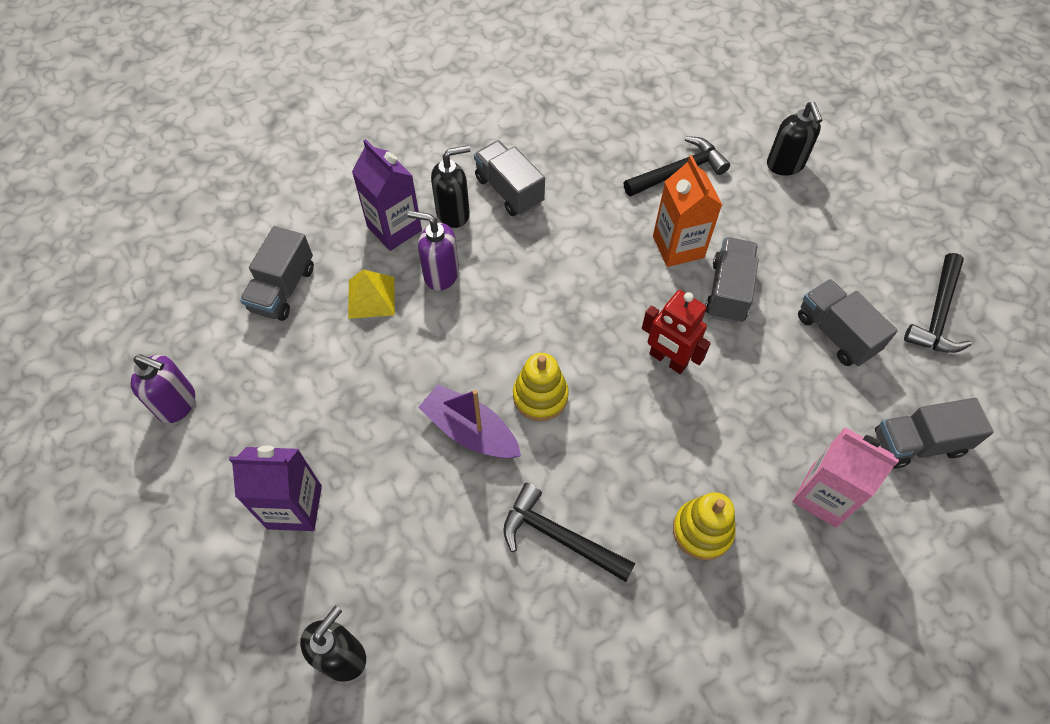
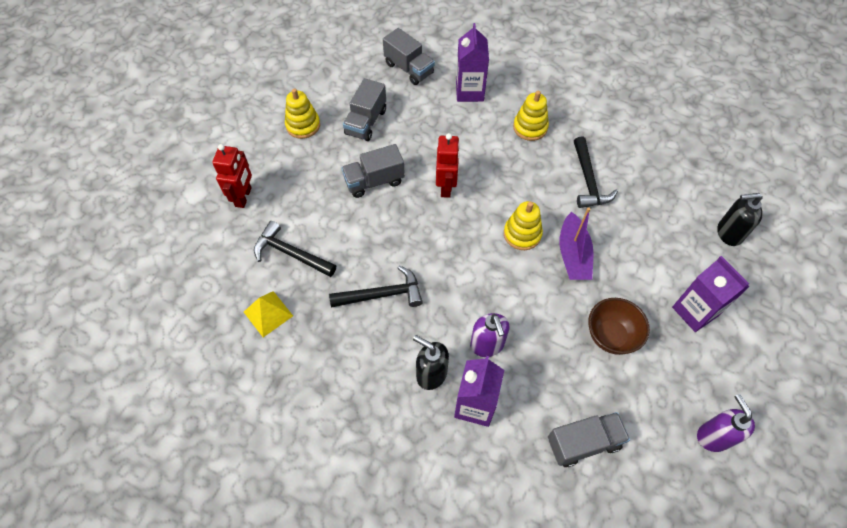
camera: 125 degrees left, 0 degrees up
yellow pyramid [348,269,395,319] -> yellow pyramid moved to [244,291,293,337]
grey truck [474,140,545,216] -> none
orange carton [653,155,722,267] -> none
black soap dispenser [767,102,823,176] -> red robot [212,144,252,208]
pink carton [793,427,899,528] -> purple carton [456,23,489,102]
black hammer [904,253,972,353] -> black hammer moved to [329,266,423,308]
none -> yellow stacking toy [285,88,320,139]
none -> brown bowl [588,298,650,355]

